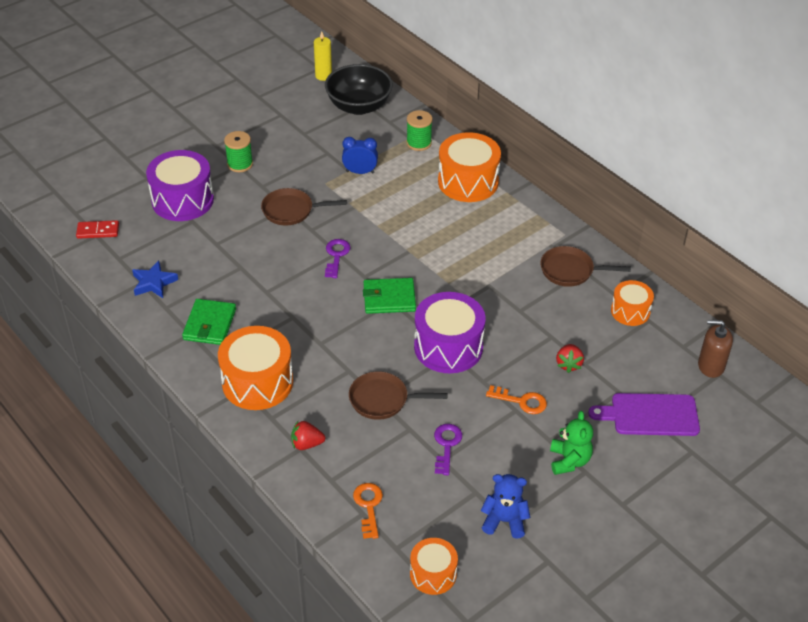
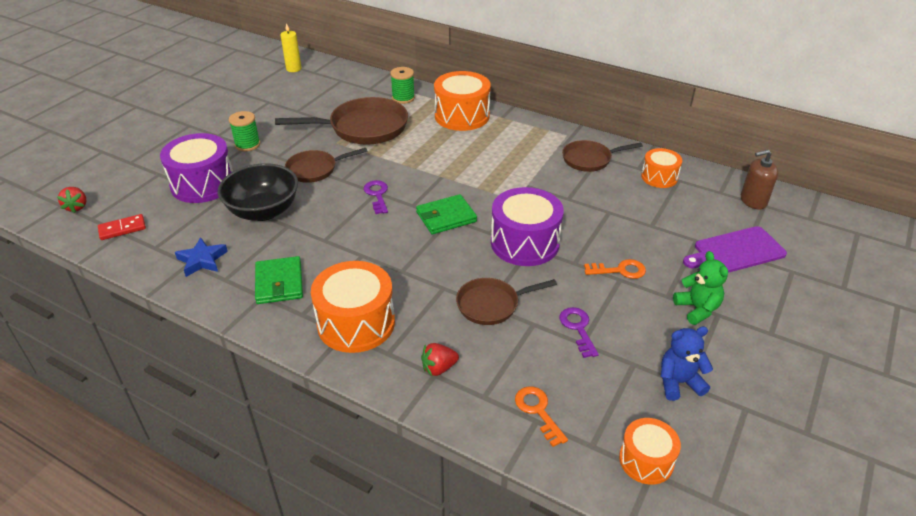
camera: 20 degrees left, 5 degrees down
black bowl [325,64,393,115] -> black bowl moved to [218,163,298,221]
blue clock [342,137,378,174] -> brown pan [275,97,408,145]
red strawberry [556,344,584,373] -> red strawberry moved to [57,187,87,213]

